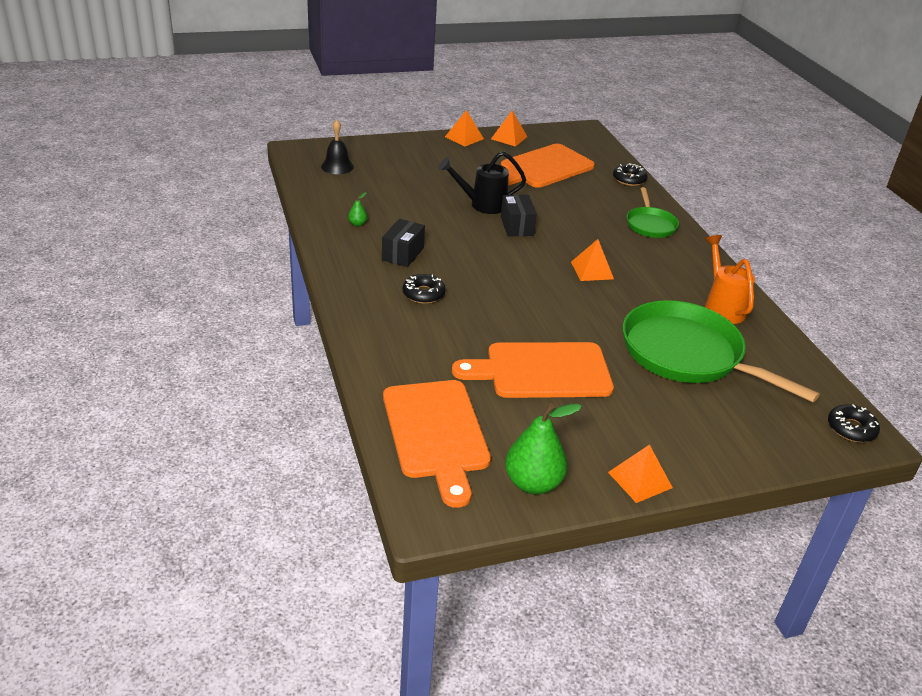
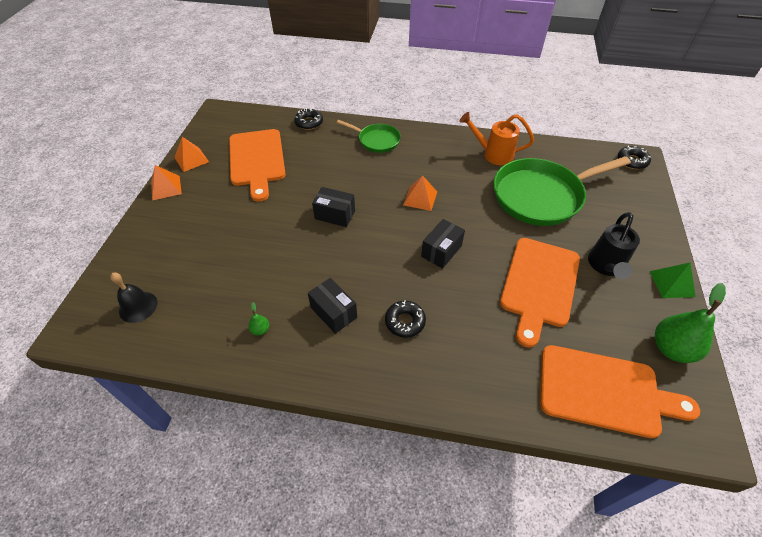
camera: 60 degrees left, 15 degrees up
black watering can [438,151,526,214] -> black watering can moved to [588,212,640,279]
orange pyramid [608,445,673,503] -> green pyramid [650,262,696,298]
none -> black box [421,219,465,269]

